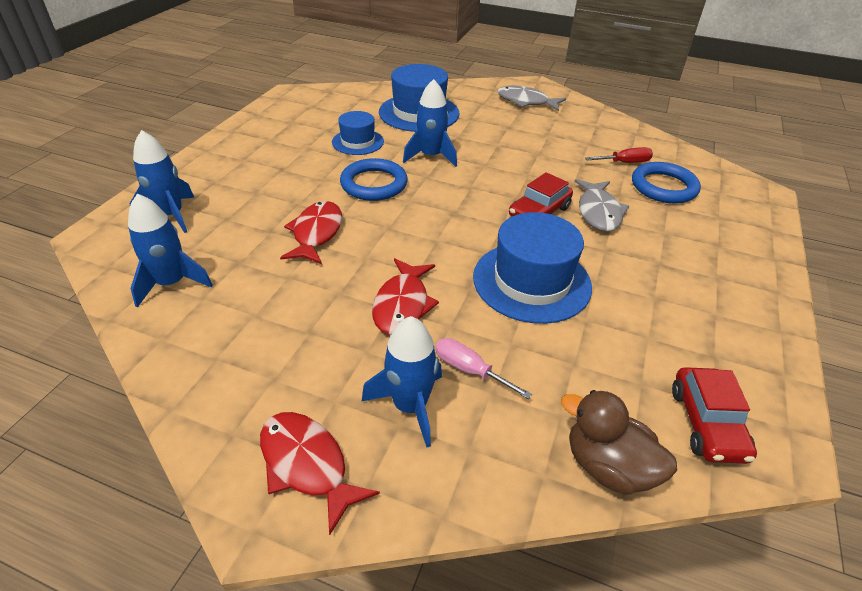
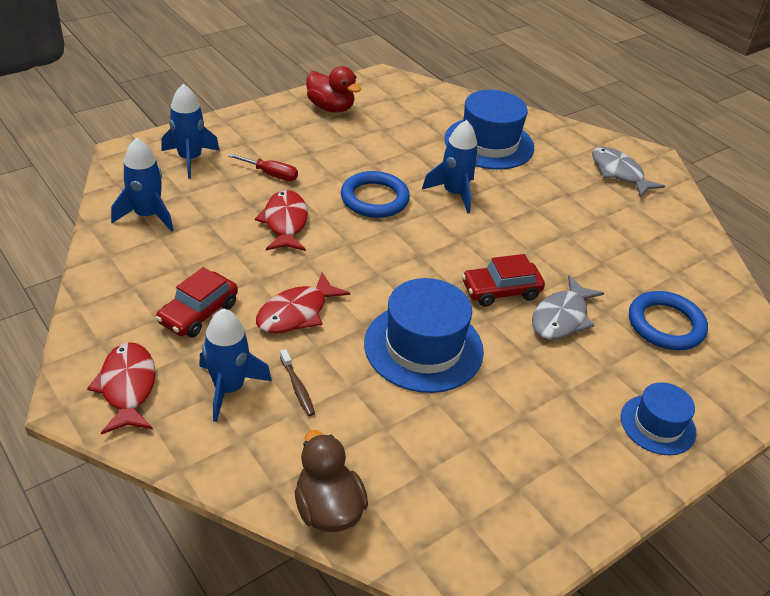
camera: 30 degrees right, 0 degrees up
red fish [280,201,342,264] -> red fish turned 45 degrees counterclockwise [255,190,308,251]
blue hat [332,111,384,155] -> blue hat moved to [621,382,696,455]
pink screwdriver [435,338,532,399] -> brown toothbrush [280,349,315,416]
red screwdriver [585,147,653,163] -> red screwdriver moved to [228,153,298,181]
red car [672,367,757,464] -> red car moved to [156,267,238,338]
none -> red duck [306,66,361,113]

